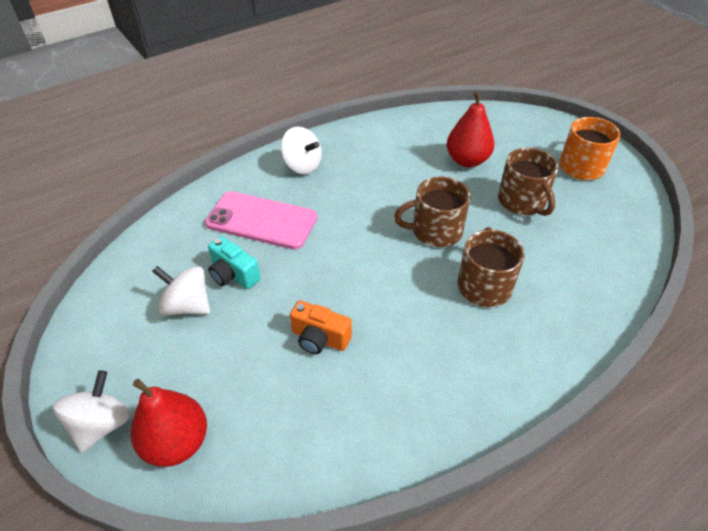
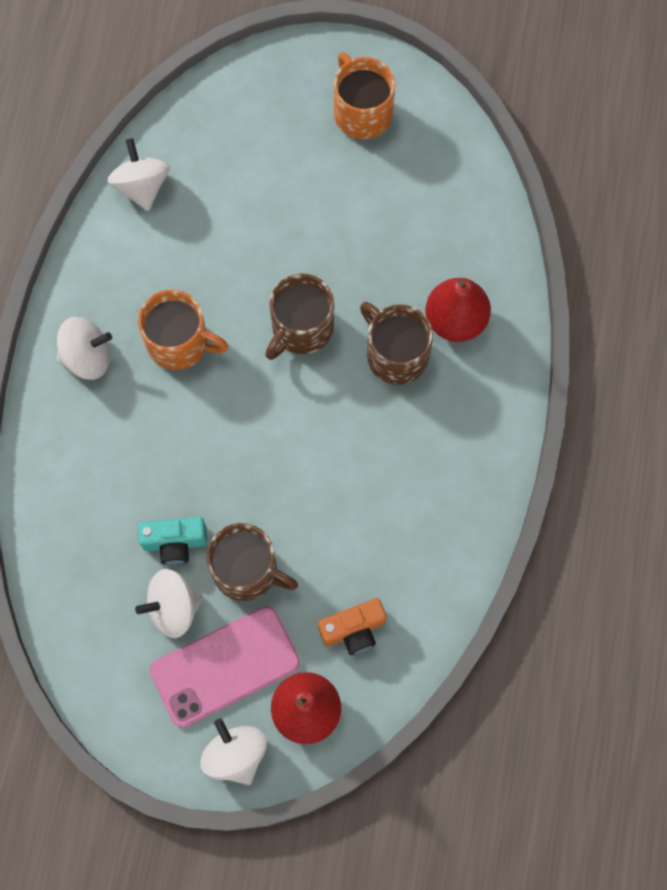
camera: 45 degrees left, 25 degrees up
pink phone [205,191,317,250] -> pink phone moved to [150,606,300,728]
orange camera [290,300,352,354] -> orange camera moved to [318,598,387,655]
red pear [447,90,494,167] -> red pear moved to [425,278,491,342]
brown mug [498,148,558,216] -> brown mug moved to [206,523,298,601]
none -> white spinning top [107,138,170,211]
none -> orange mug [138,290,228,370]

